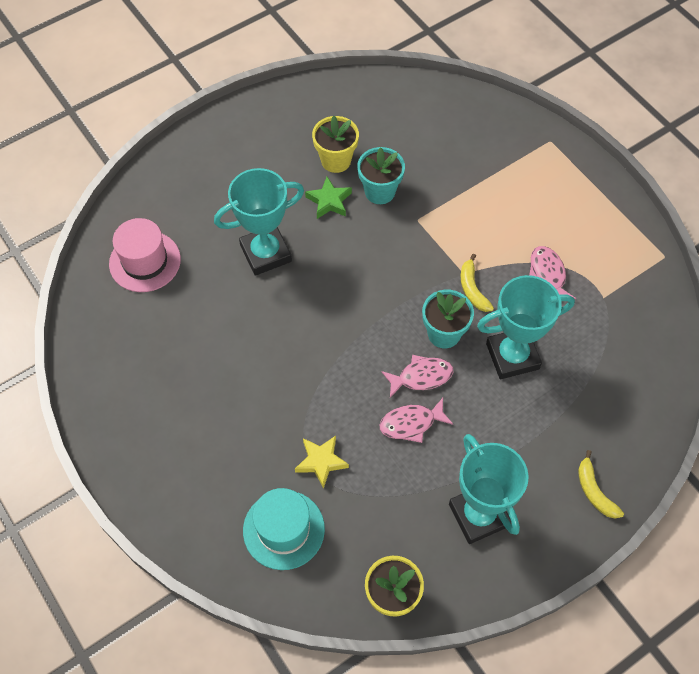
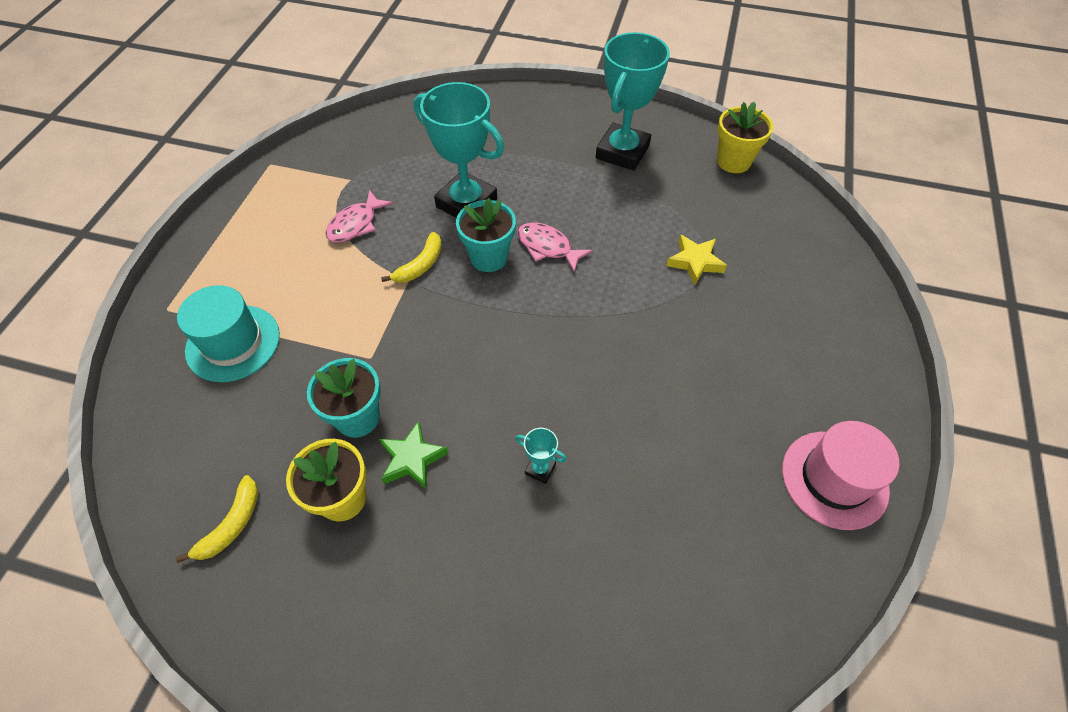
camera: 130 degrees left, 5 degrees down
pink hat [109,218,181,292] -> pink hat moved to [782,421,899,530]
turquoise trophy [214,168,304,276] -> turquoise trophy [515,428,567,484], size x0.41
turquoise hat [243,488,325,570] -> turquoise hat moved to [177,285,280,382]
pink fish [380,398,453,443] -> none
yellow banana [578,450,624,518] -> yellow banana moved to [176,475,258,563]

